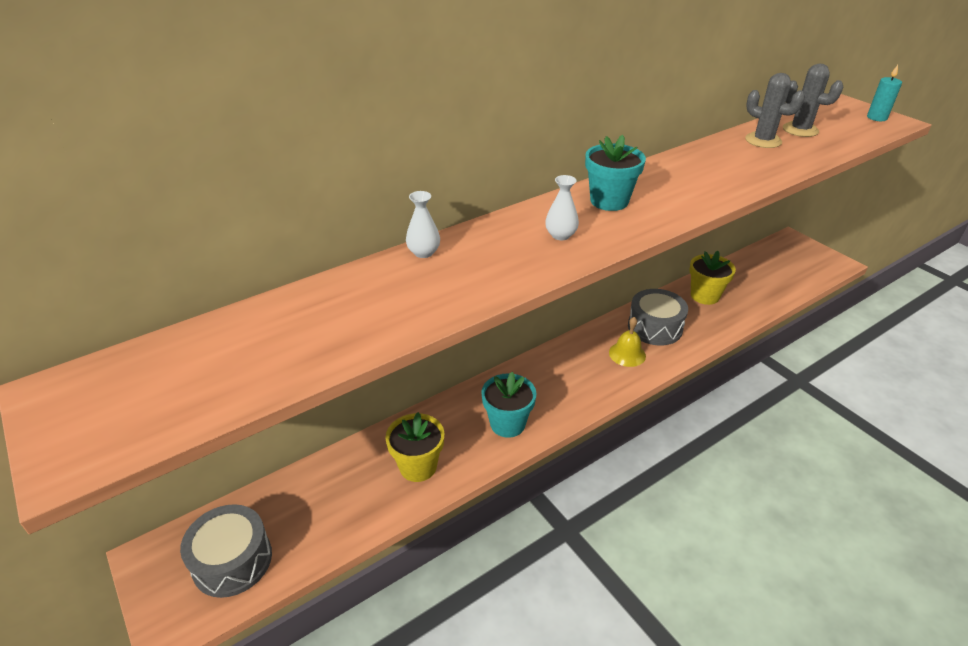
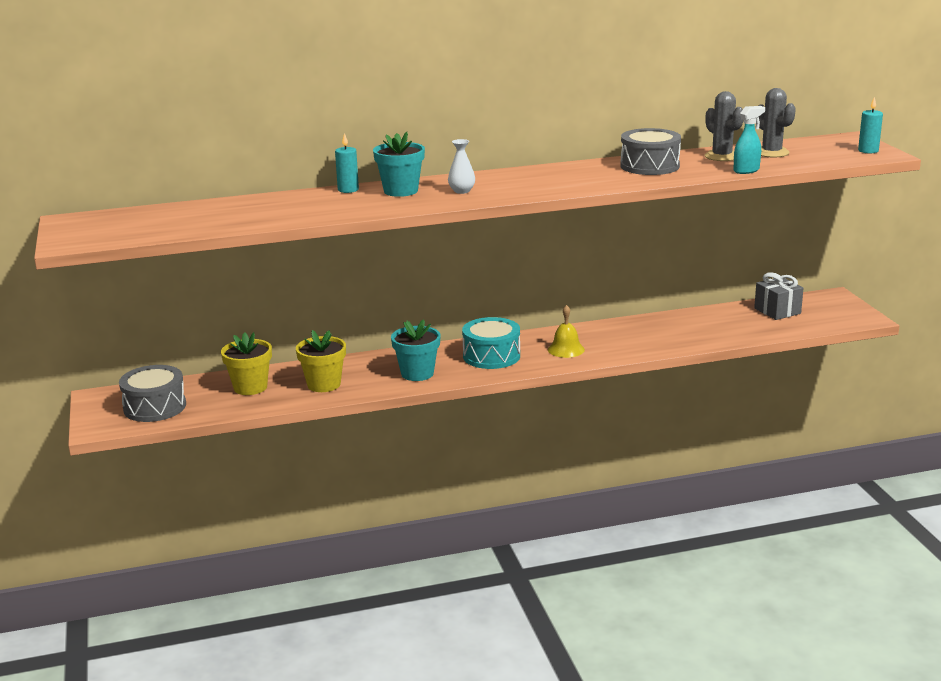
camera: 20 degrees right, 15 degrees down
white vase [406,191,440,258] -> turquoise candle [335,133,359,193]
turquoise flower pot [585,135,646,211] -> turquoise flower pot moved to [373,132,425,197]
grey drum [628,289,688,345] -> grey drum moved to [620,128,681,175]
yellow flower pot [689,251,736,305] -> yellow flower pot moved to [221,332,272,395]
none -> turquoise drum [462,317,520,369]
none -> turquoise spray bottle [733,106,765,174]
none -> grey gift [754,272,804,320]

